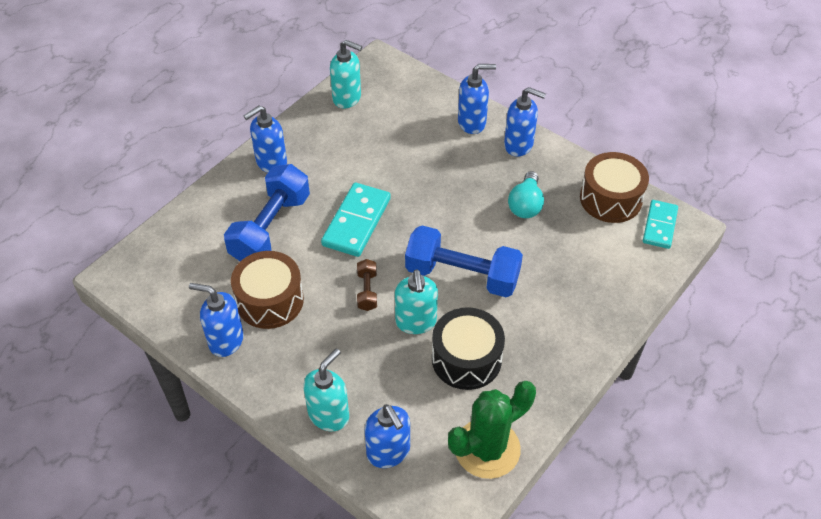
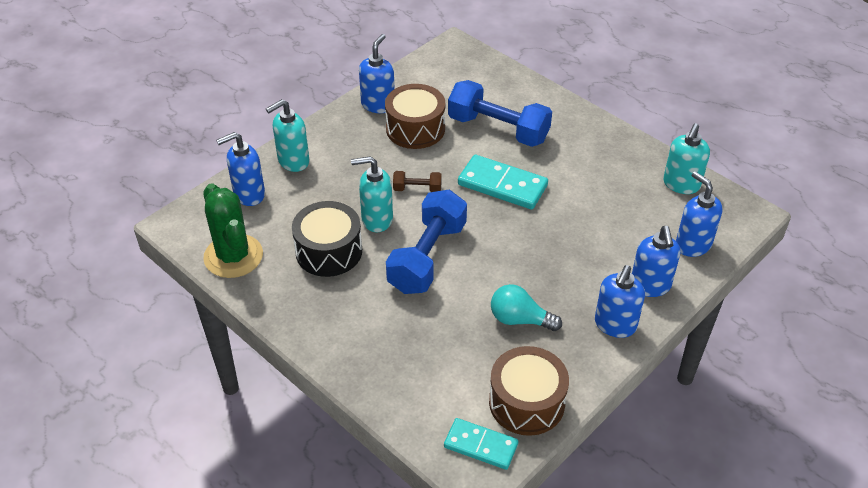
camera: 95 degrees right, 5 degrees down
blue soap dispenser [243,106,287,173] -> blue soap dispenser moved to [676,171,723,257]
turquoise soap dispenser [303,349,349,431] -> turquoise soap dispenser turned 105 degrees clockwise [266,99,310,172]

